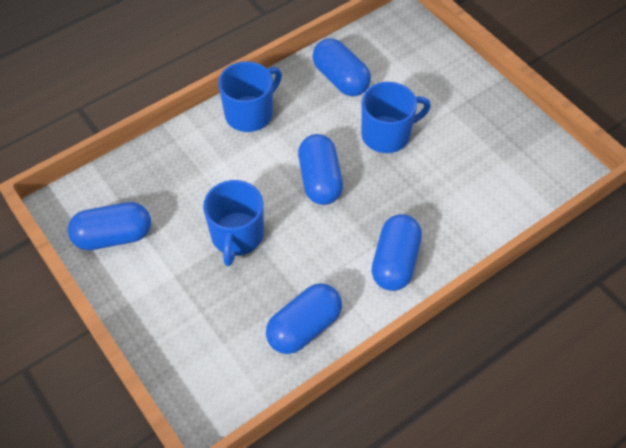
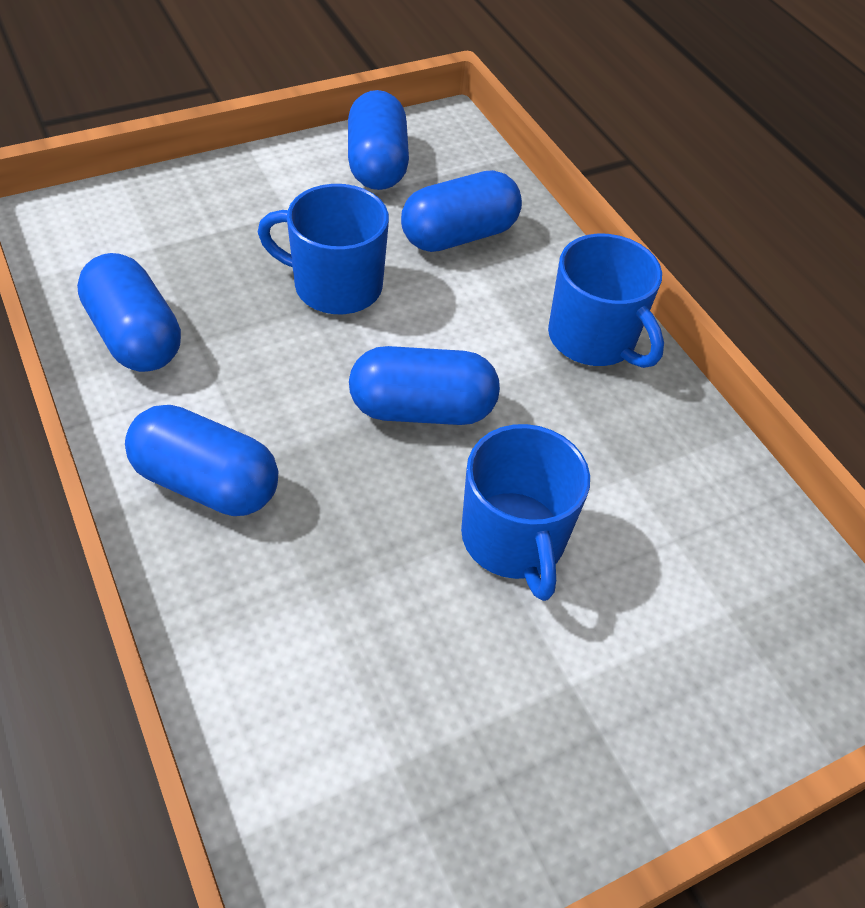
camera: 95 degrees right, 5 degrees down
blue capsule [313,38,371,96] -> blue capsule moved to [401,170,522,252]

